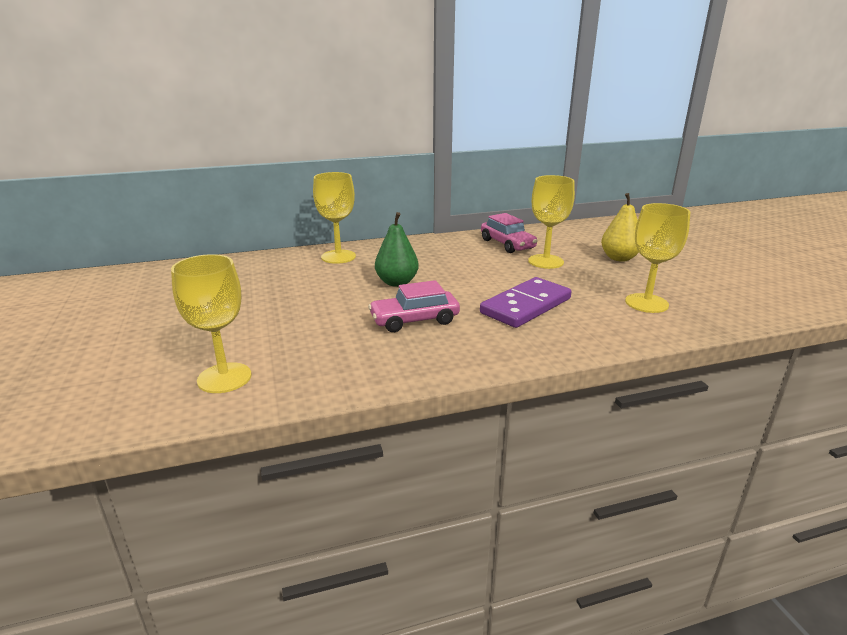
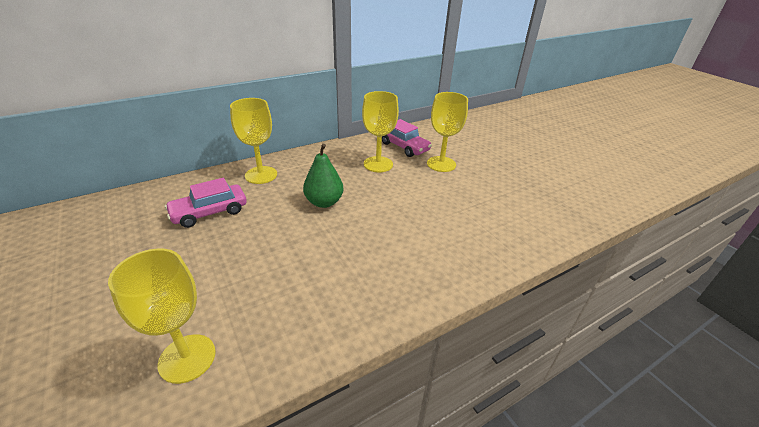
camera: 15 degrees left, 10 degrees up
pink car [368,280,460,332] -> pink car moved to [165,178,247,228]
purple domino [480,277,571,328] -> none
yellow pear [601,193,639,262] -> none
yellow goblet [625,203,690,313] -> yellow goblet moved to [362,91,399,172]

